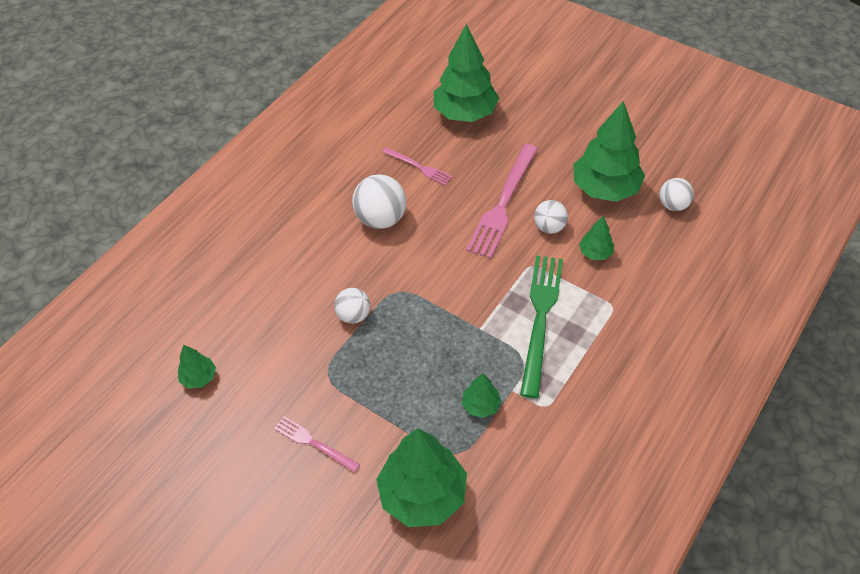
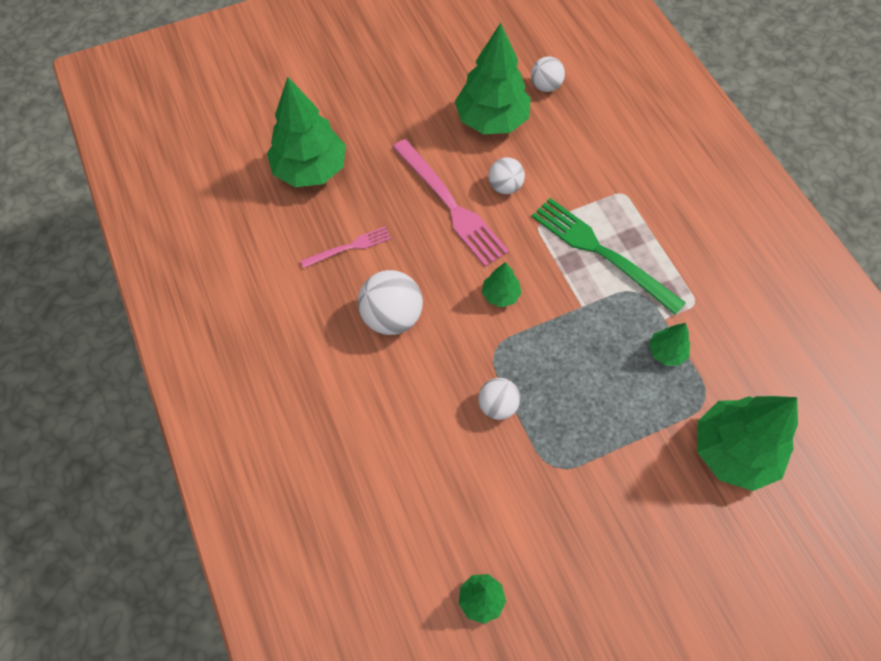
camera: 60 degrees left, 10 degrees up
pink fork [274,416,360,473] -> none
green tree [579,216,614,260] -> green tree moved to [482,262,521,307]

